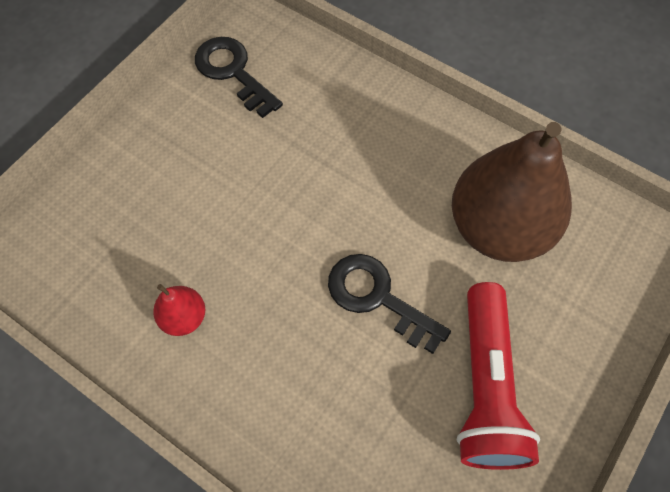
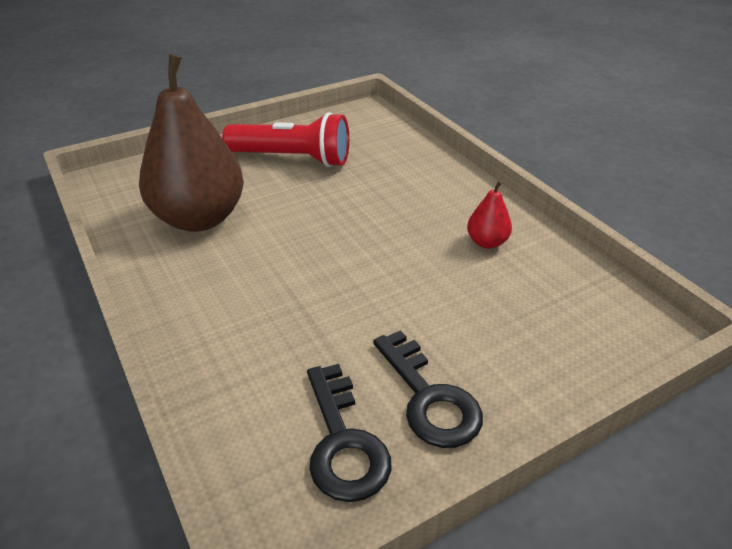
camera: 155 degrees left, 25 degrees down
black key [328,254,451,354] -> black key moved to [373,330,483,448]
red flashlight [457,282,540,470] -> red flashlight turned 75 degrees clockwise [222,112,349,167]

